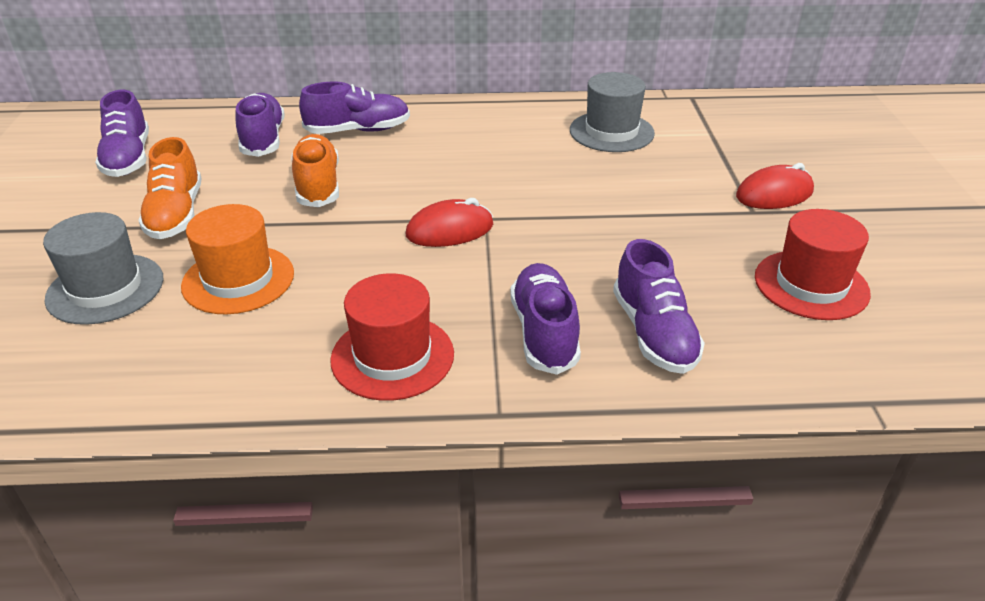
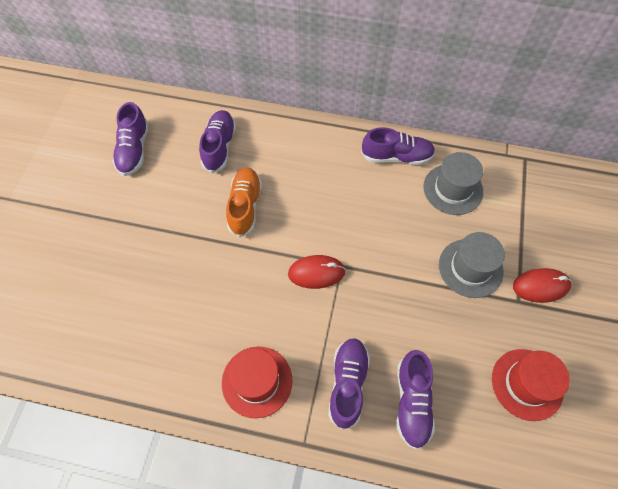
camera: 15 degrees right, 25 degrees up
grey hat [43,212,163,325] -> grey hat moved to [439,232,505,298]
orange shoe [138,137,202,239] -> none
orange hat [181,204,294,314] -> none
purple shoe [299,81,410,134] -> purple shoe moved to [361,127,435,165]

